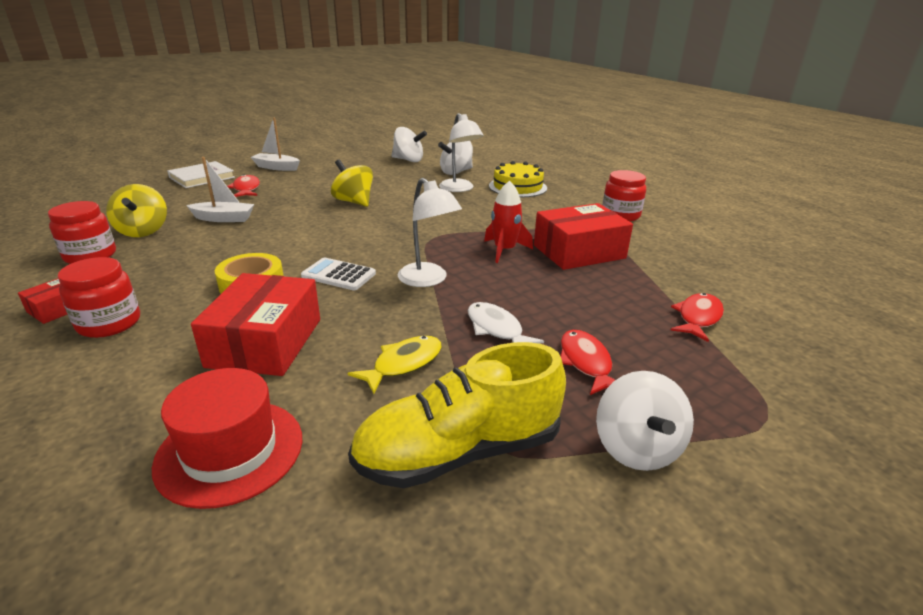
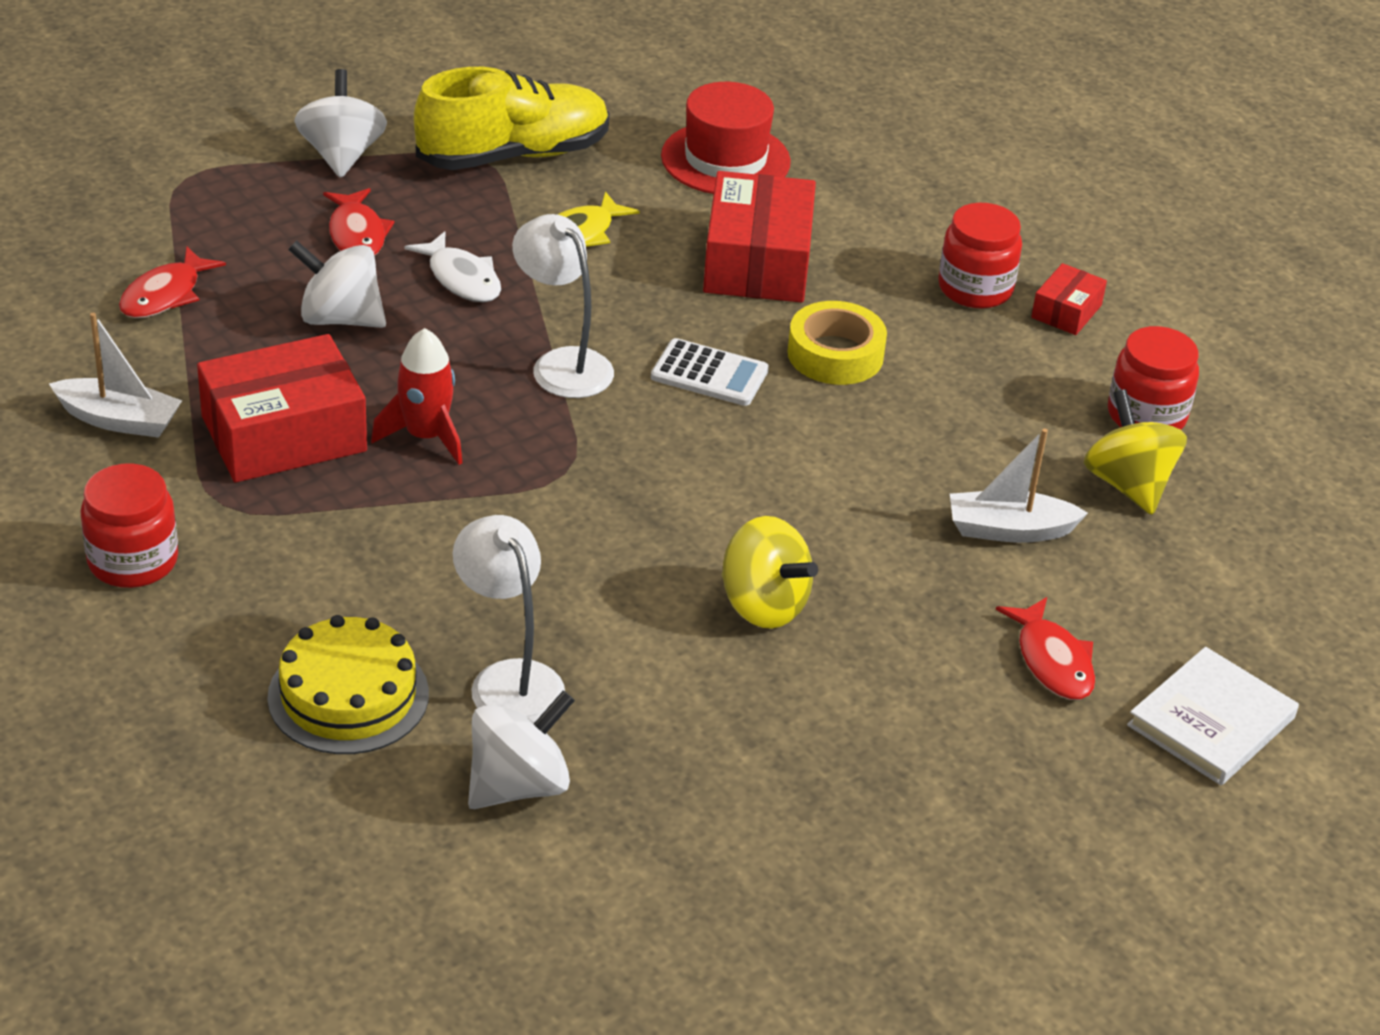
camera: 175 degrees right, 10 degrees up
white boat [251,118,300,171] -> white boat moved to [49,313,182,438]
white spinning top [391,127,427,162] -> white spinning top moved to [288,240,386,328]

